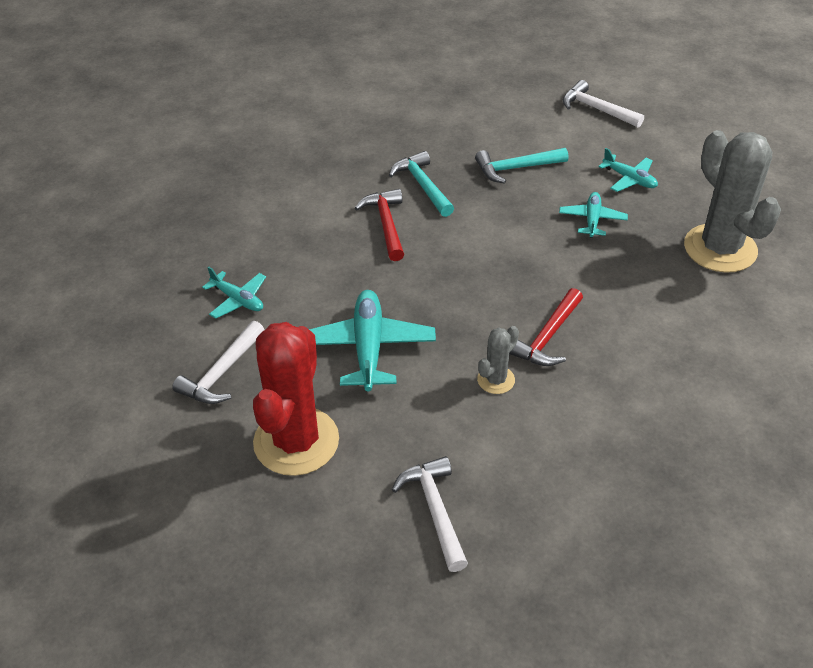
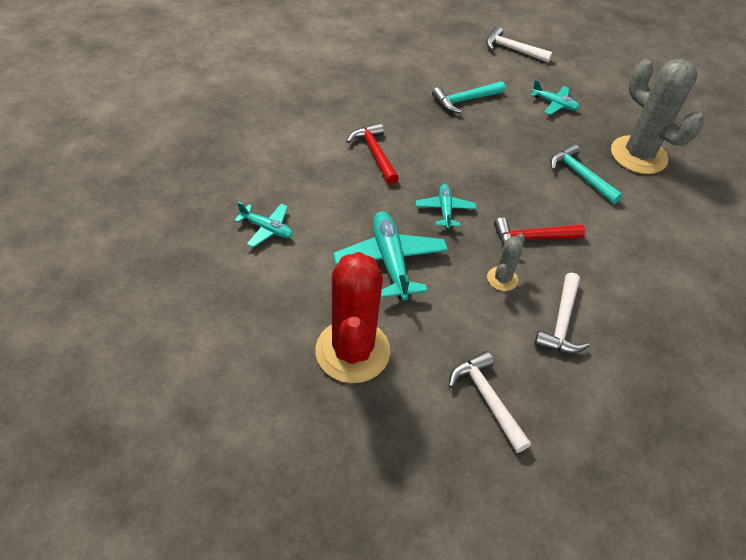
camera: 15 degrees left, 5 degrees up
white hammer [172,321,264,404] -> white hammer moved to [534,273,590,353]
turquoise hammer [389,151,454,217] -> turquoise hammer moved to [550,144,623,204]
red hammer [509,288,583,366] -> red hammer turned 60 degrees clockwise [494,217,585,255]
turquoise plane [559,192,628,238] -> turquoise plane moved to [416,184,476,229]

